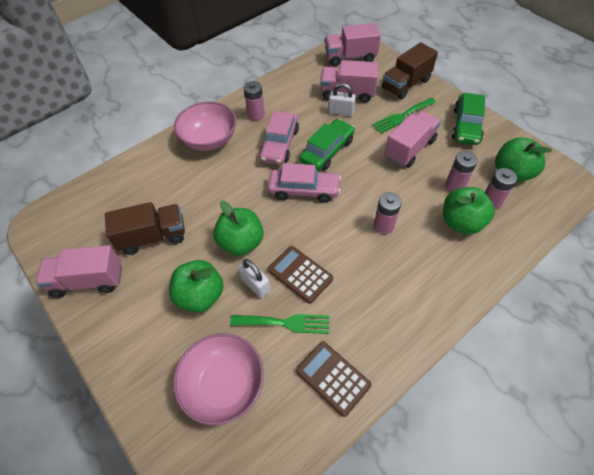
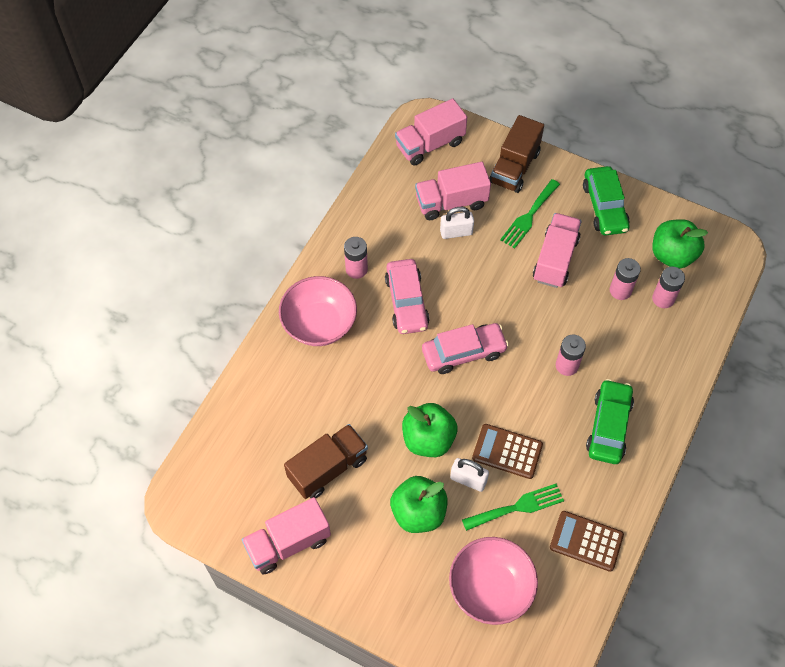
camera: 25 degrees left, 5 degrees up
green car [300,119,355,171] -> green car moved to [586,379,634,464]
green apple [443,187,495,234] -> none

